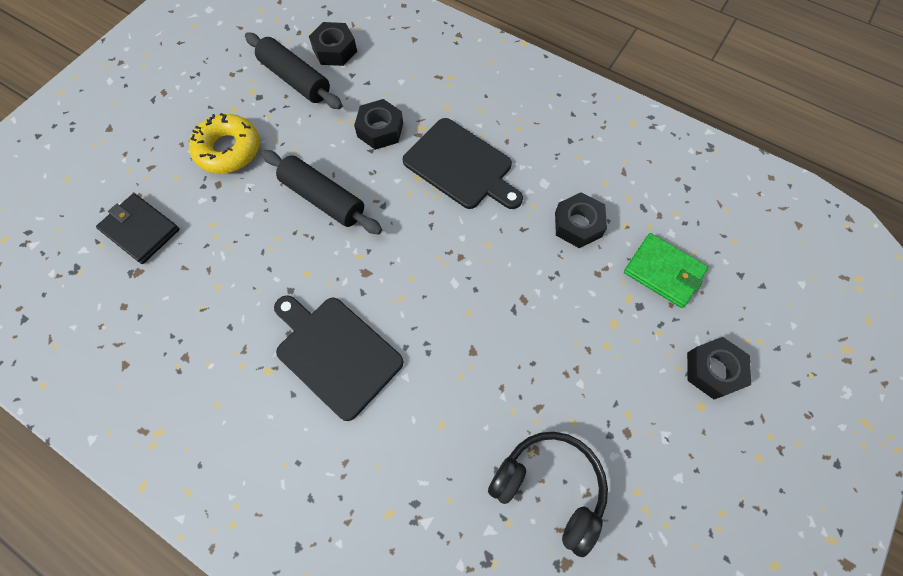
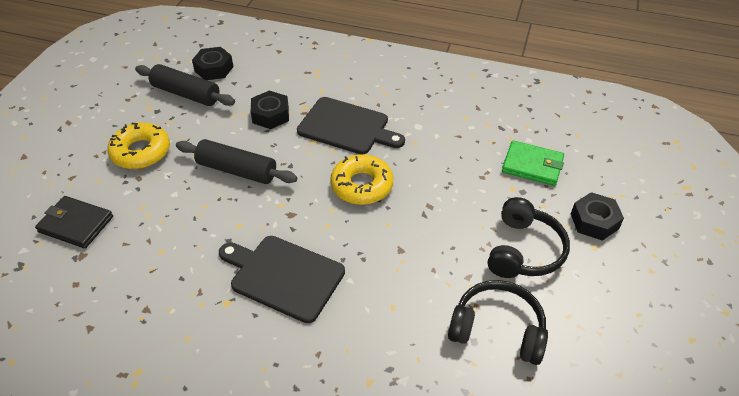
camera: 15 degrees left, 20 degrees down
black nut [555,192,607,248] -> none
none -> yellow donut [330,154,393,205]
none -> black headphones [488,197,570,278]

